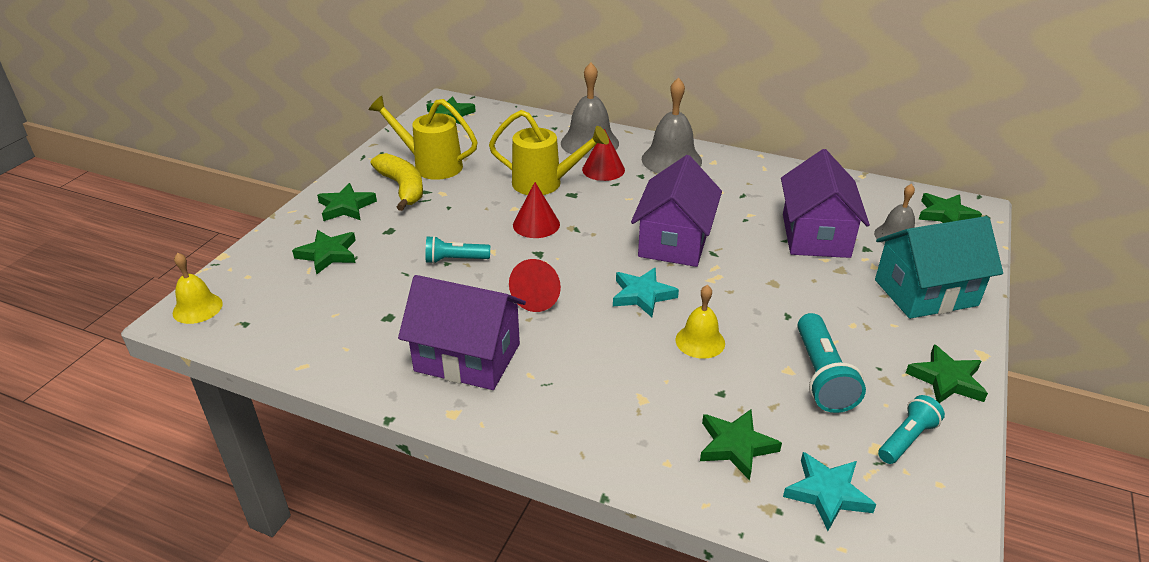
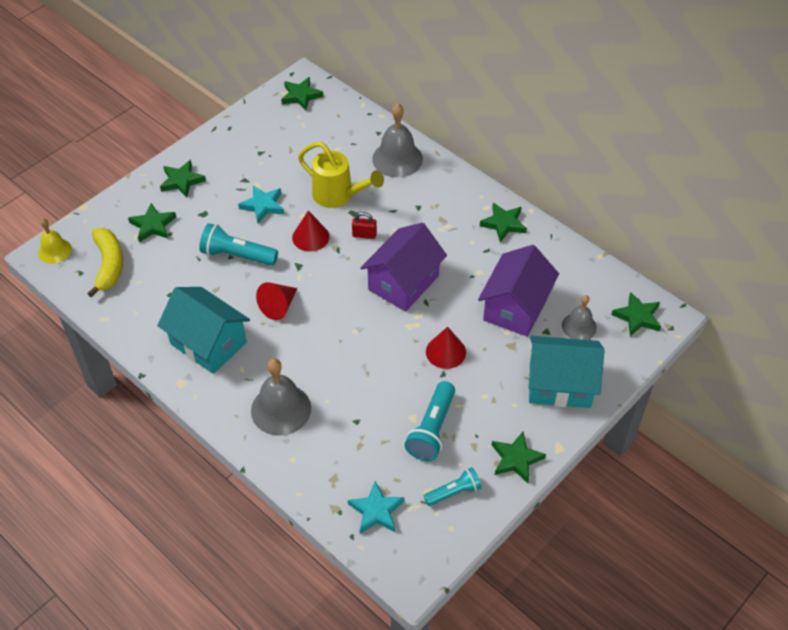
camera: 20 degrees right, 15 degrees up
yellow watering can [368,96,478,180] -> none
yellow banana [370,153,423,211] -> yellow banana moved to [87,228,123,297]
purple house [398,275,526,390] -> turquoise house [157,287,250,374]
turquoise flashlight [426,236,490,264] -> turquoise flashlight [199,223,278,266], size x1.56
red cone [582,129,625,181] -> red cone moved to [426,327,466,369]
turquoise star [613,268,679,317] -> turquoise star moved to [238,186,284,223]
grey bell [642,77,702,174] -> grey bell moved to [251,359,311,436]
yellow bell [676,285,725,359] -> none
green star [700,409,782,481] -> green star moved to [480,203,527,242]
none -> red padlock [352,212,377,239]

